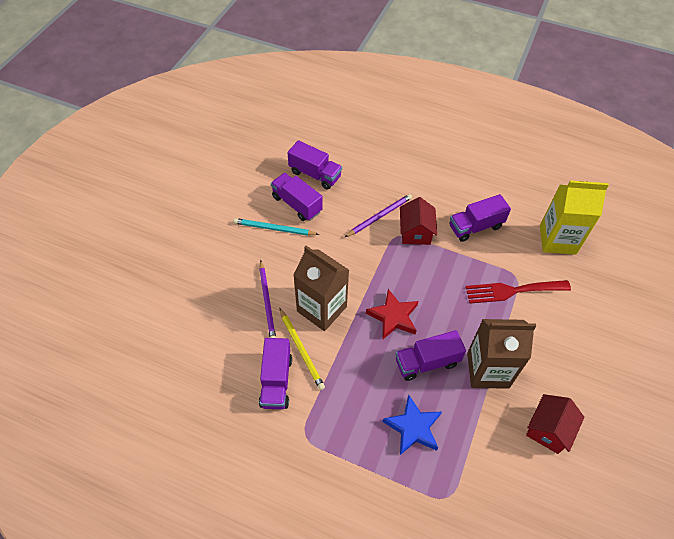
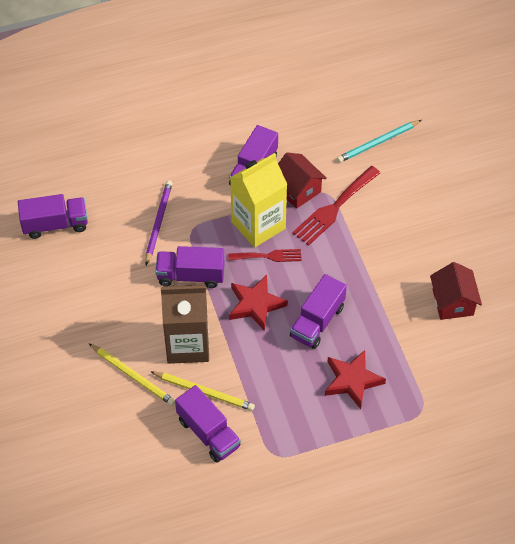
camera: 40 degrees left, 0 degrees up
turquoise pencil [233,218,319,236] -> turquoise pencil moved to [337,120,421,163]
purple pencil [259,260,276,338] -> yellow pencil [88,343,175,406]
purple truck [271,173,323,221] -> purple truck moved to [155,246,225,288]
blue star [383,395,442,455] -> red star [325,350,386,409]
red house [400,197,437,245] -> red house moved to [278,153,327,209]
brown carton [467,319,536,389] -> none
yellow carton [540,180,609,255] -> yellow carton moved to [230,153,287,248]
none -> red fork [228,249,301,262]

